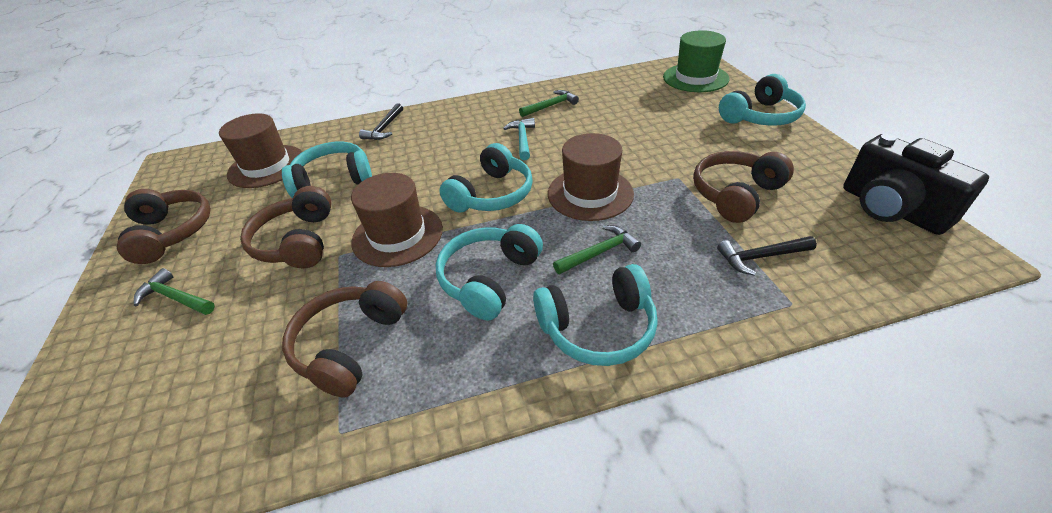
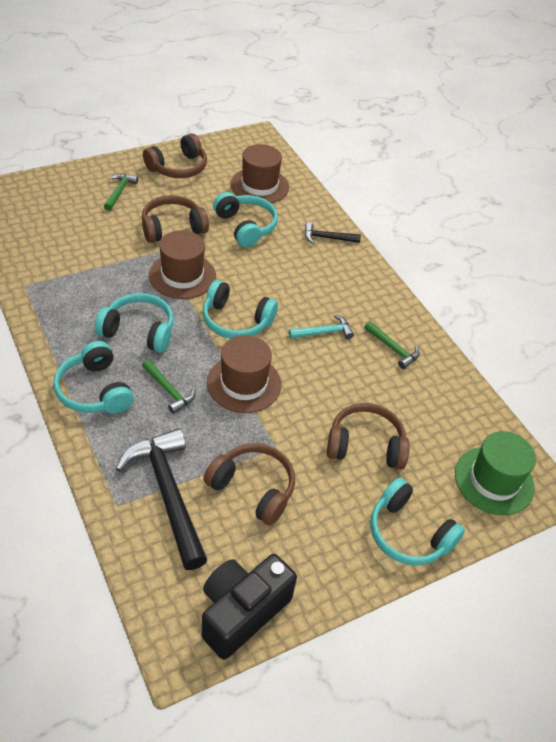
camera: 70 degrees right, 5 degrees up
brown headphones [282,281,407,398] -> brown headphones moved to [327,403,410,469]
black hammer [717,236,817,276] -> black hammer [116,428,207,570], size x1.98

